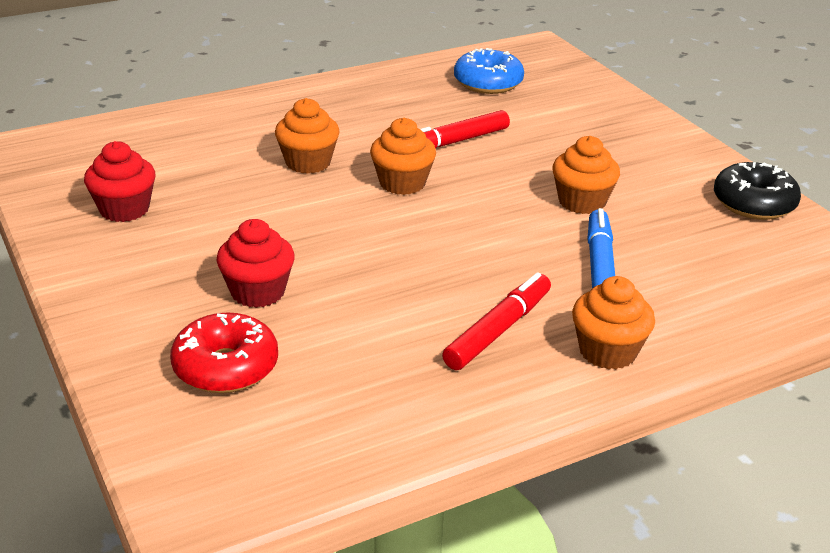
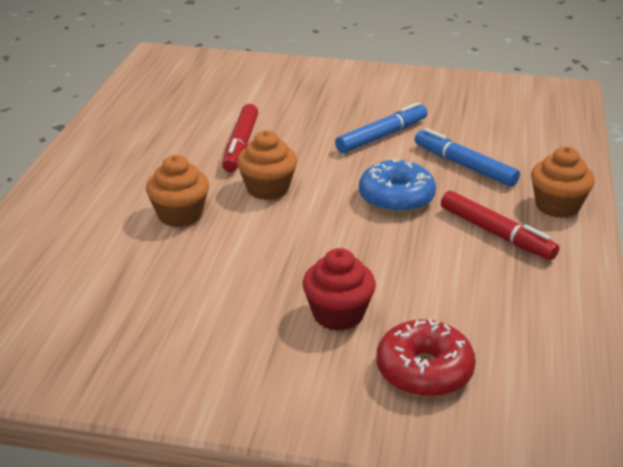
camera: 50 degrees left, 0 degrees up
red cupcake [84,141,156,222] -> none
red marker [442,272,551,370] -> red marker turned 150 degrees clockwise [441,191,559,260]
blue donut [454,48,524,94] -> blue donut moved to [359,158,436,214]
orange cupcake [552,136,620,214] -> blue marker [335,102,428,153]
black donut [714,162,801,220] -> none

